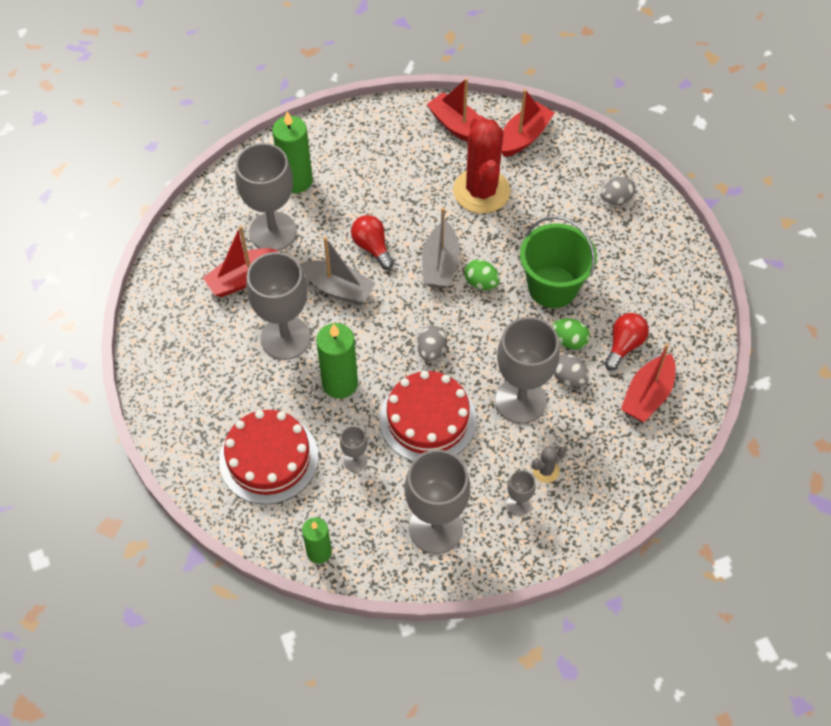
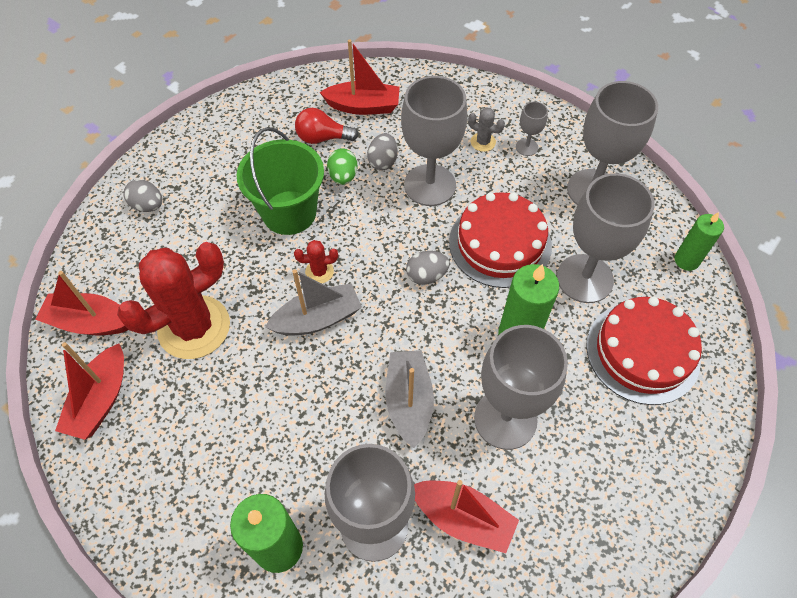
camera: 120 degrees left, 0 degrees up
grey goblet [340,426,367,472] -> grey goblet [557,173,655,303], size x2.23
red light bulb [351,215,394,270] -> none
green egg [464,259,500,290] -> red cactus [294,240,338,284]

